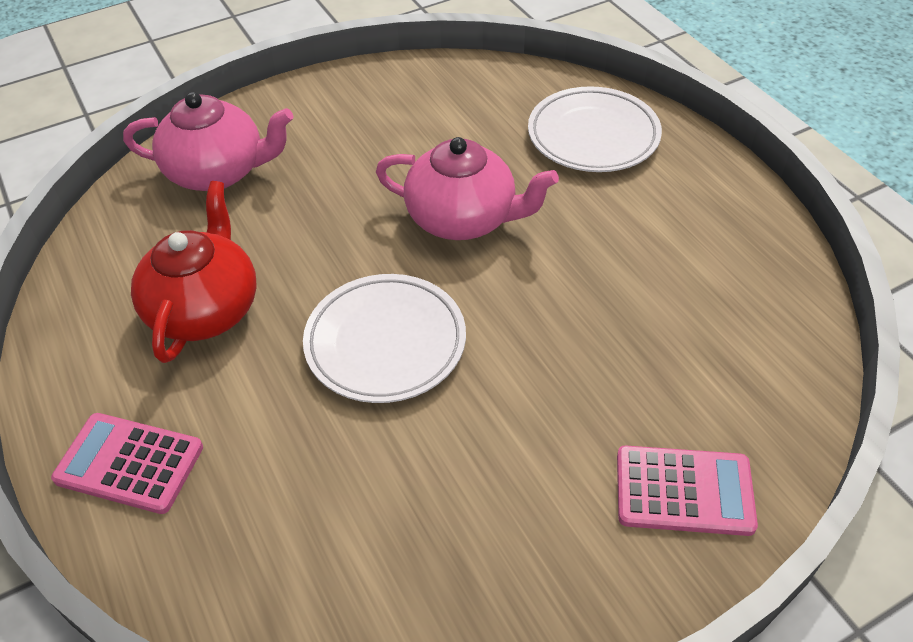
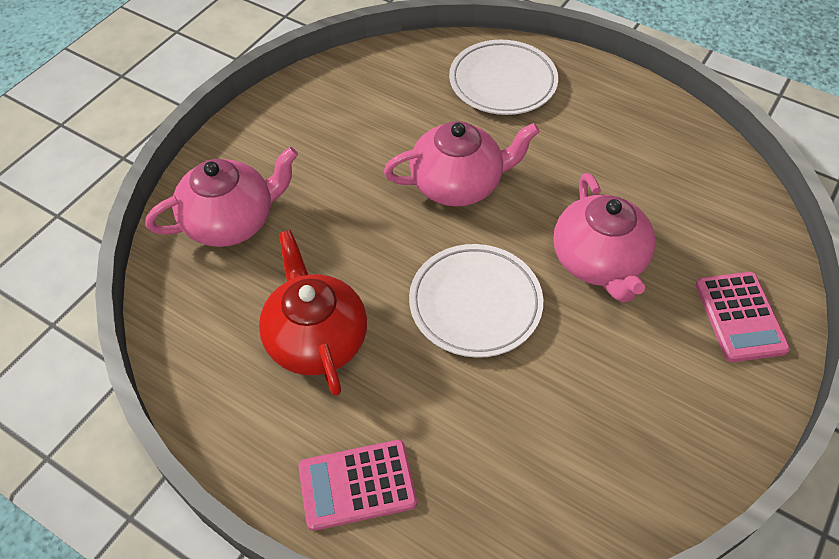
camera: 30 degrees left, 5 degrees up
pink calculator [617,445,758,536] -> pink calculator turned 105 degrees clockwise [696,272,790,362]
none -> pink teapot [553,173,655,303]

